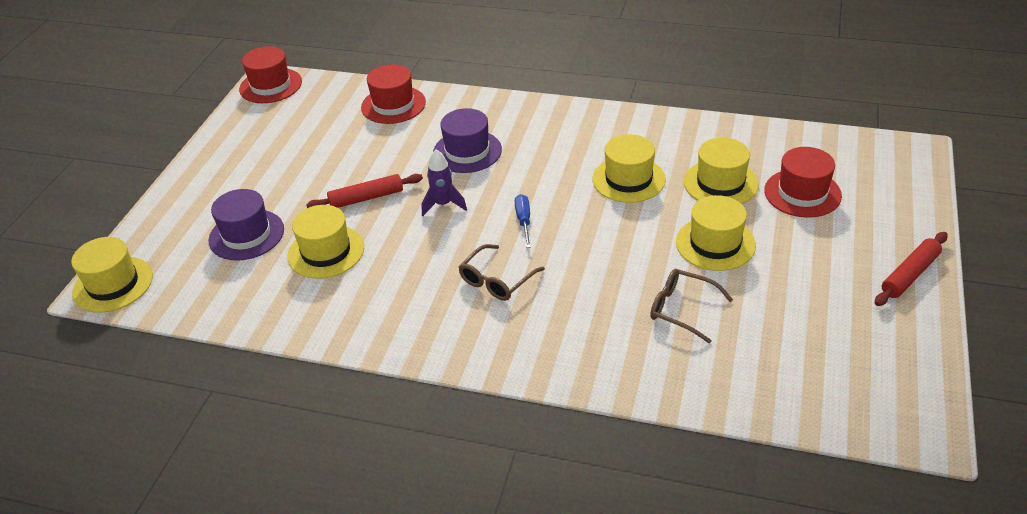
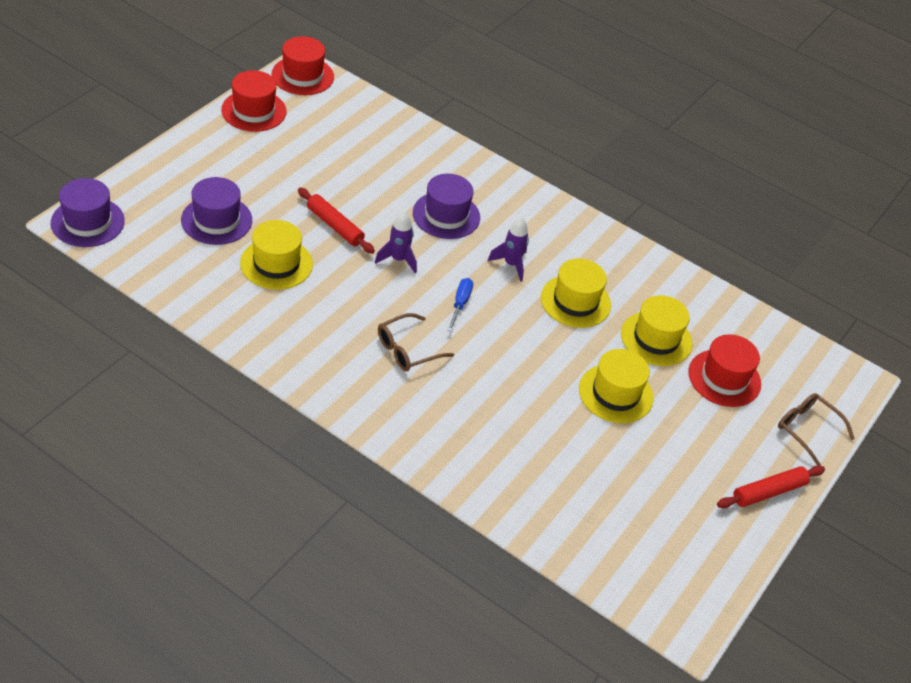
camera: 10 degrees right, 5 degrees up
yellow hat [72,237,153,313] -> purple hat [51,178,125,247]
red rolling pin [306,174,423,208] -> red rolling pin turned 45 degrees clockwise [298,188,375,254]
red hat [361,64,426,124] -> red hat moved to [221,70,287,132]
brown glasses [650,269,733,343] -> brown glasses moved to [778,393,855,466]
none -> purple rocket [488,216,529,282]

